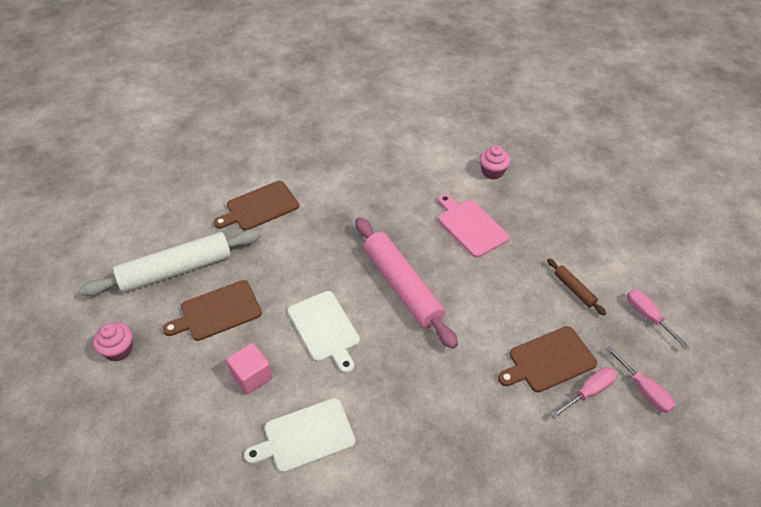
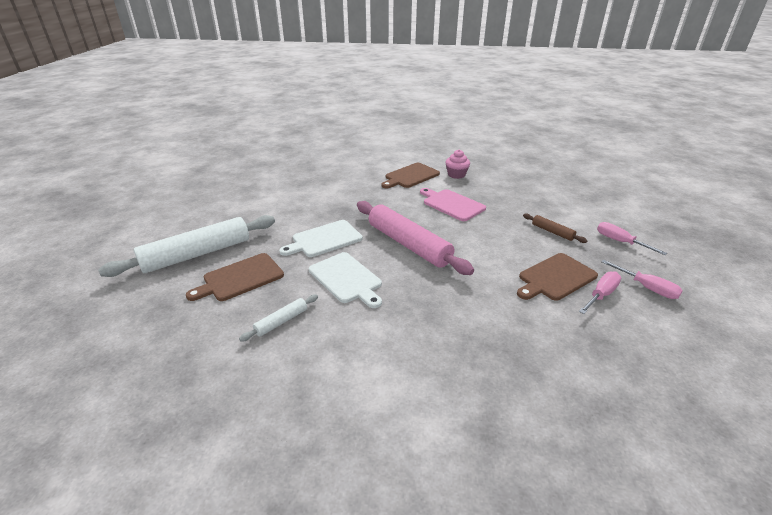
camera: 10 degrees left, 15 degrees down
pink cupcake [93,322,133,362] -> none
brown cutting board [214,181,299,231] -> brown cutting board moved to [382,163,440,188]
pink cube [226,343,273,395] -> white rolling pin [239,294,318,342]
white cutting board [244,398,356,473] -> white cutting board moved to [279,220,363,257]

